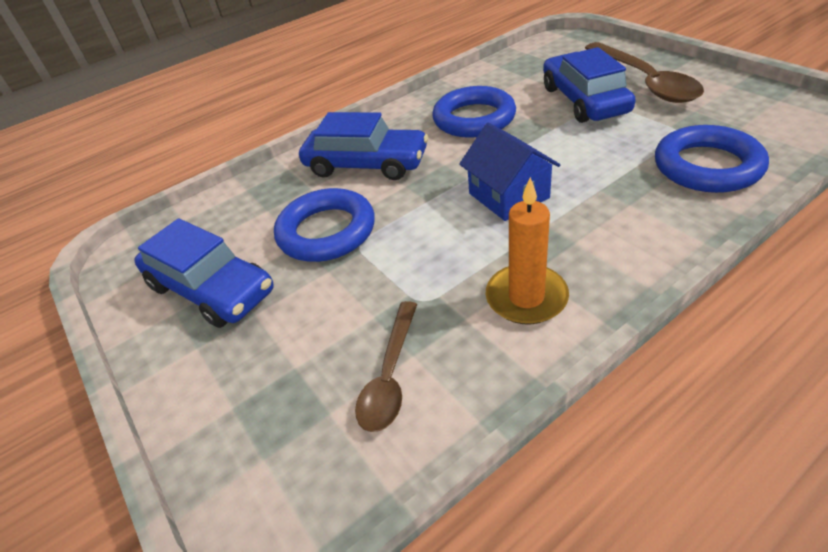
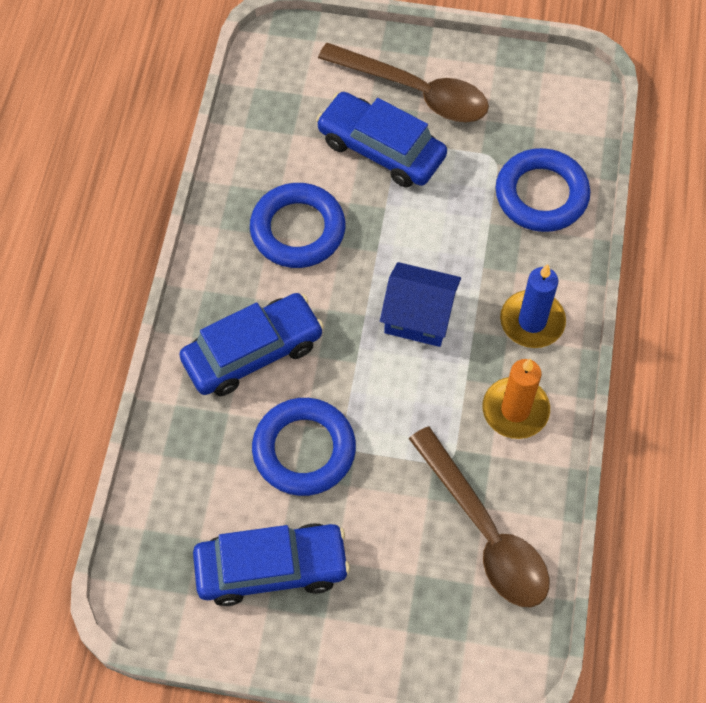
camera: 50 degrees left, 20 degrees up
brown spoon [355,301,417,432] -> brown spoon [409,427,549,607], size x1.66
none -> blue candle [500,264,566,348]

